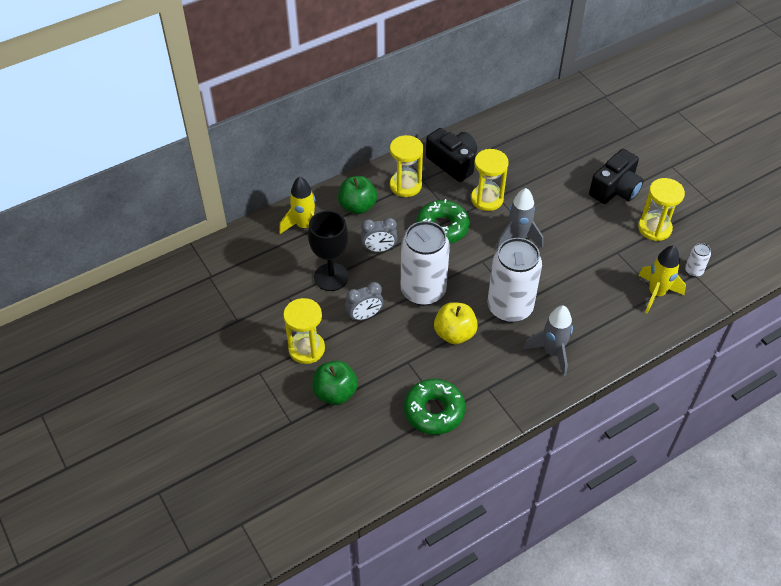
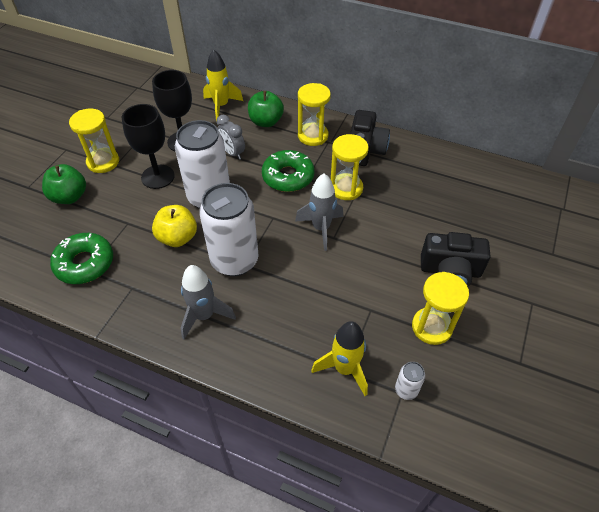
camera: 55 degrees right, 0 degrees up
grey clock [345,282,384,321] -> black goblet [122,104,175,189]

